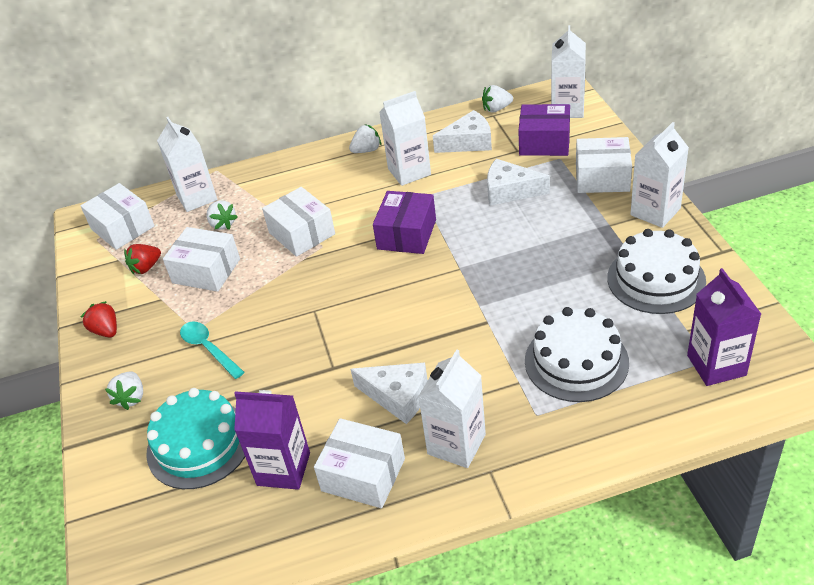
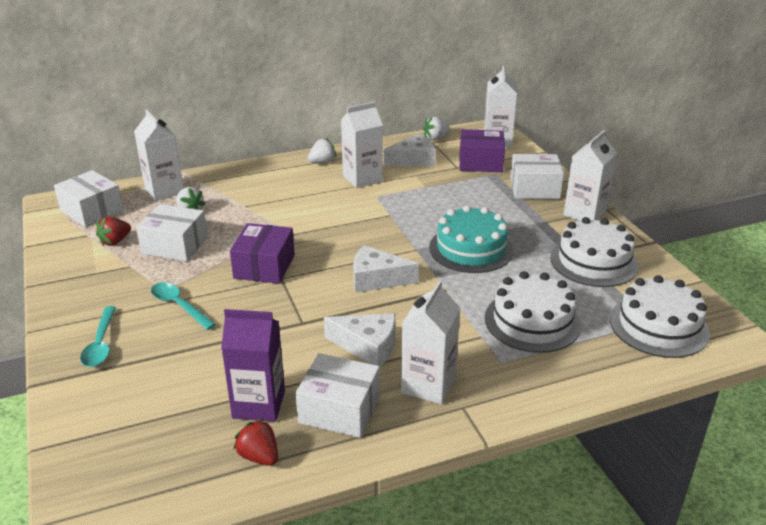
camera: 10 degrees left, 10 degrees down
red strawberry [81,301,117,337] -> red strawberry moved to [233,418,278,466]
white strawberry [105,372,143,410] -> turquoise spoon [80,306,116,367]
turquoise cake [146,388,245,489] -> turquoise cake moved to [429,205,514,273]
white box [262,187,335,257] -> none
purple box [373,191,436,254] -> purple box moved to [230,223,295,284]
white cheese [487,159,550,206] -> white cheese moved to [353,245,419,293]
purple carton [687,268,761,386] -> white cake [610,275,710,358]

